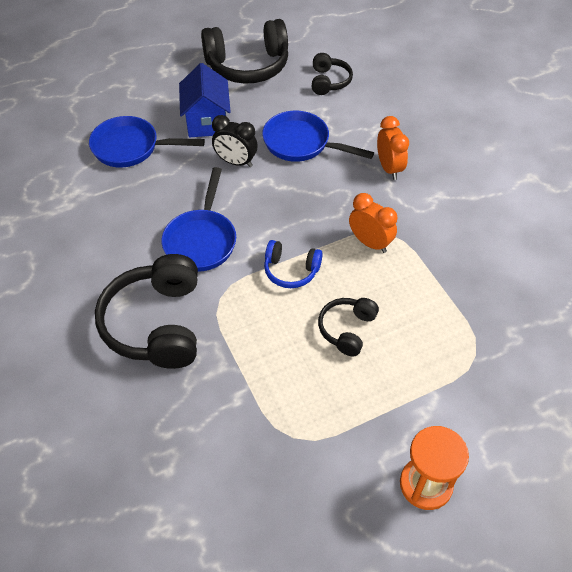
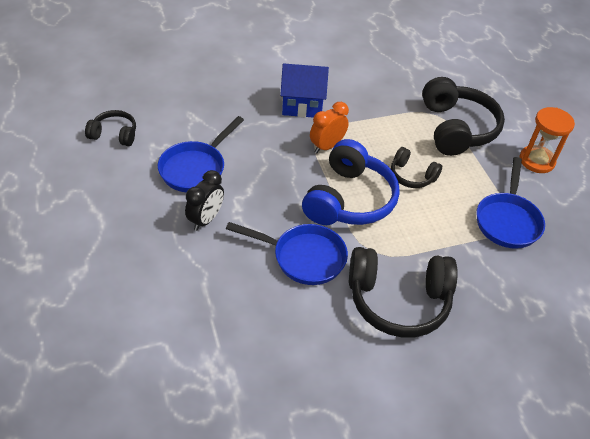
camera: 85 degrees left, 5 degrees down
blue pan [89,116,205,168] -> blue pan moved to [477,157,545,249]
blue house [179,63,231,137] -> blue house moved to [280,64,329,118]
black headphones [201,19,288,84] -> black headphones moved to [422,77,505,156]
blue headphones [264,240,323,288] -> blue headphones [302,139,400,225], size x1.90
orange clock [377,116,409,180] -> none

